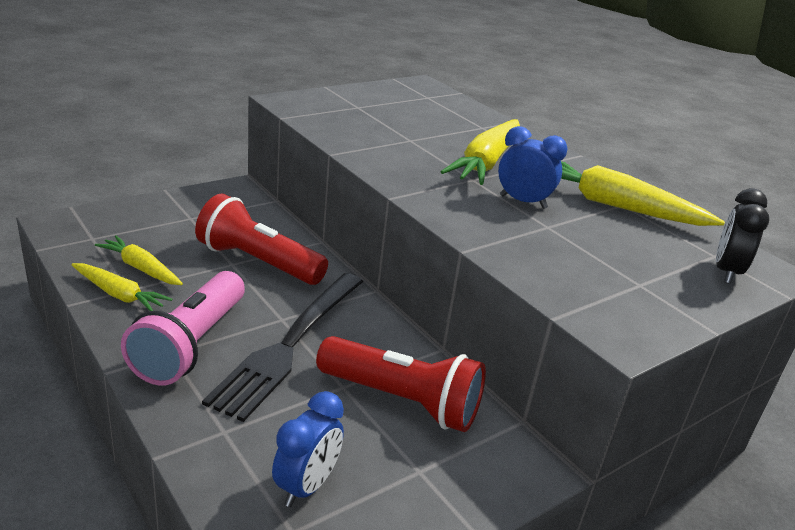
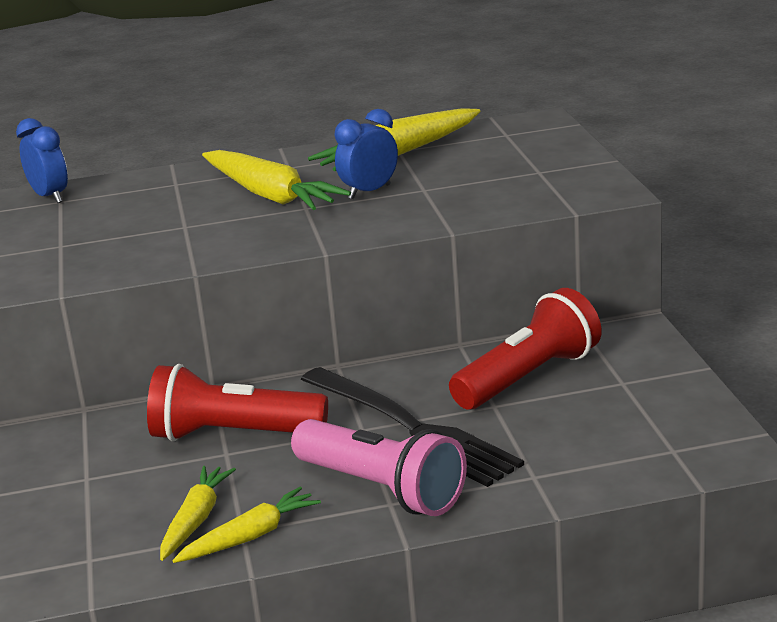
camera: 60 degrees left, 5 degrees down
yellow carrot [95,236,183,285] -> yellow carrot turned 135 degrees clockwise [160,466,236,561]
red flashlight [195,193,328,285] -> red flashlight turned 45 degrees clockwise [147,364,328,441]
blue clock [272,391,344,507] -> blue clock moved to [16,118,68,203]
black clock [716,188,769,284] -> none

